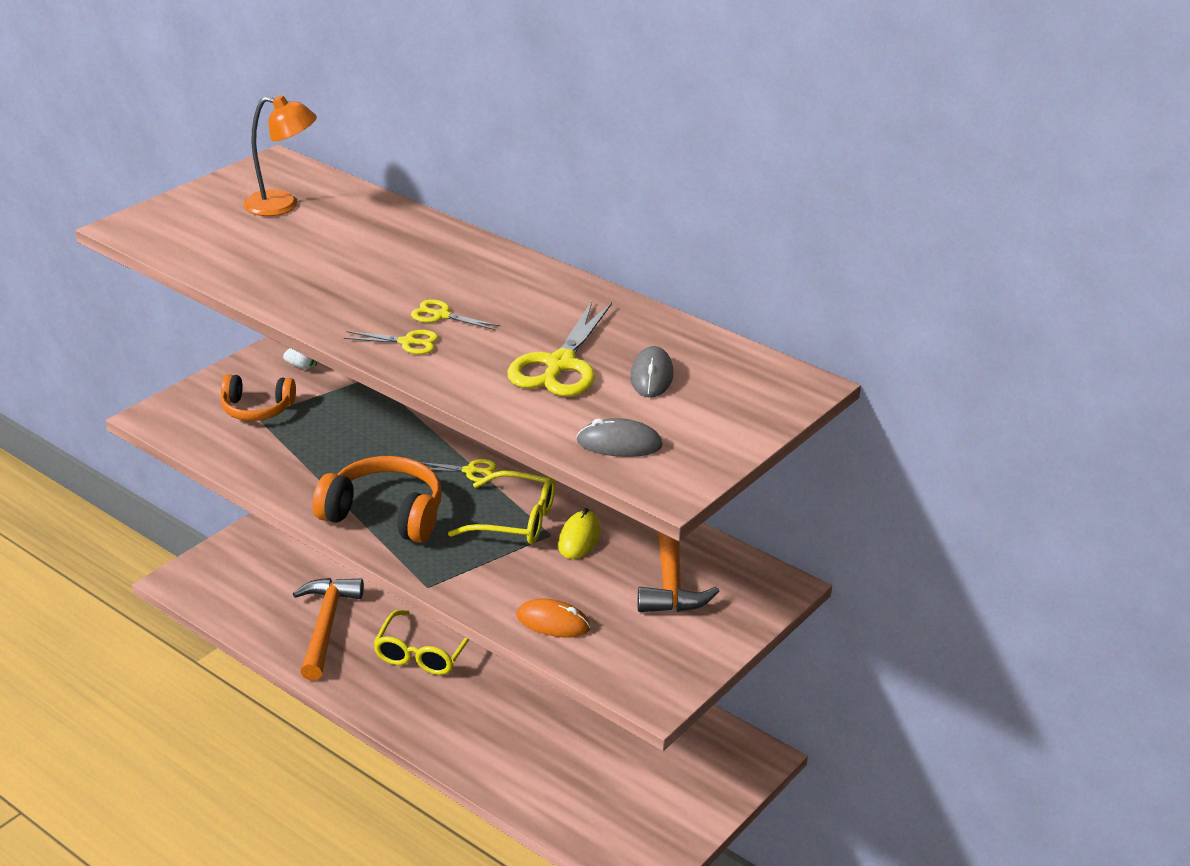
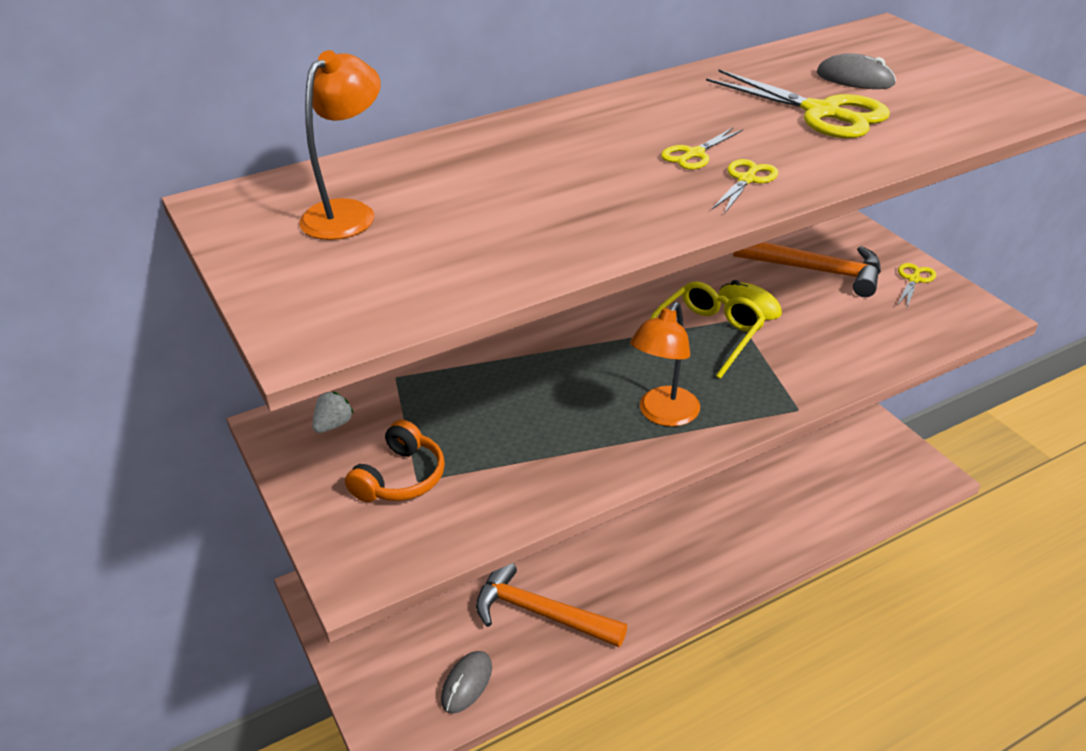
camera: 65 degrees left, 5 degrees up
orange headphones [313,456,441,543] -> orange lamp [630,302,700,427]
yellow glasses [373,610,469,675] -> none
yellow scissors [420,459,497,482] -> yellow scissors moved to [898,263,936,307]
orange mouse [516,598,590,638] -> none
grey mouse [577,418,663,457] -> grey mouse moved to [441,651,492,714]

